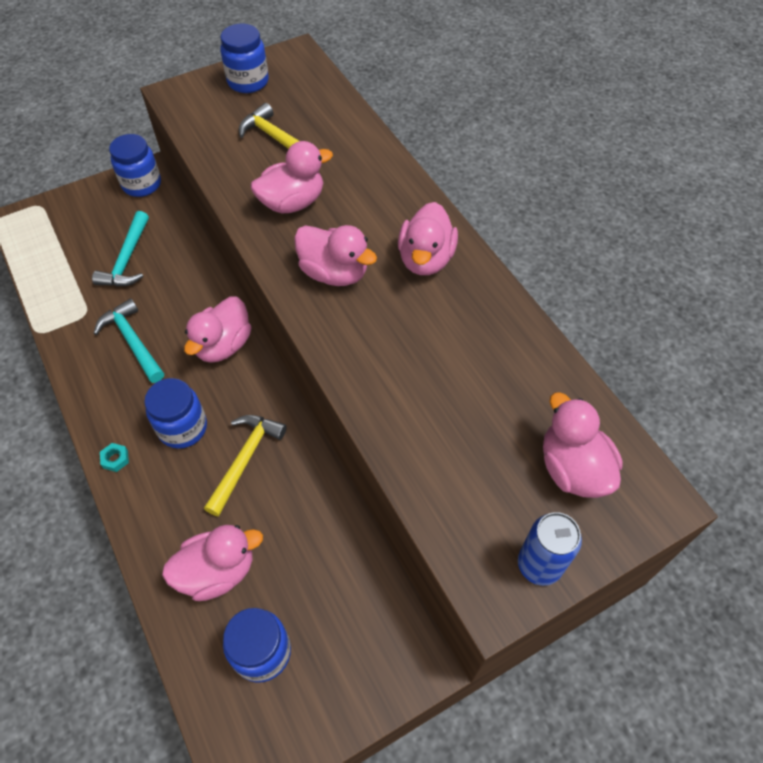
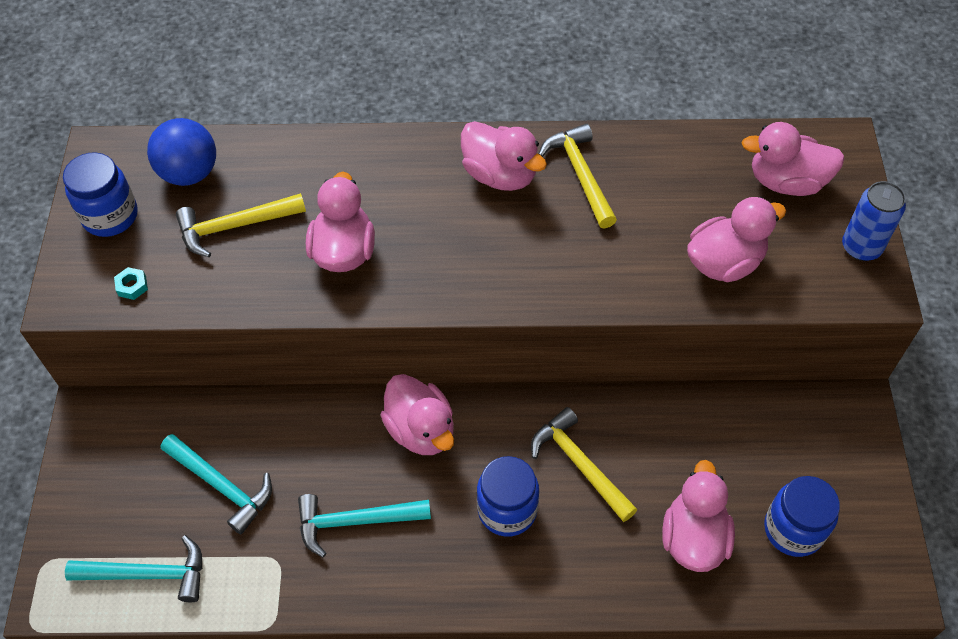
camera: 60 degrees left, 0 degrees up
turquoise nut [100,443,129,472] -> turquoise nut moved to [114,267,148,300]
blue jar [109,134,161,197] -> none
pink duck [294,225,377,286] -> pink duck moved to [687,197,786,282]
none -> turquoise hammer [65,535,202,602]
none -> blue ball [147,118,216,186]
none -> yellow hammer [539,124,617,229]

